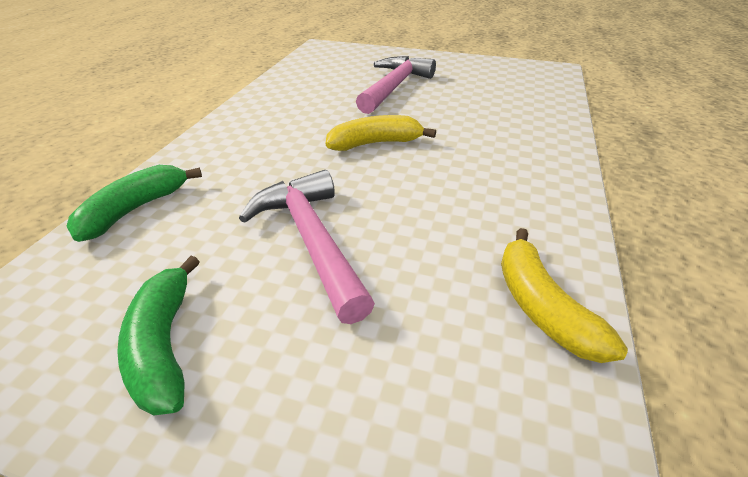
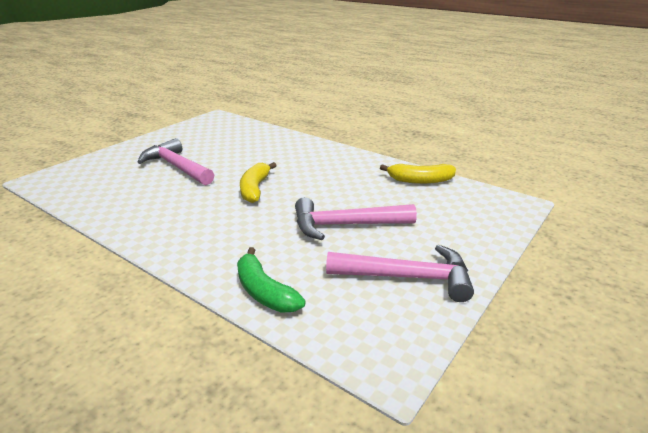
camera: 70 degrees left, 10 degrees down
green banana [117,256,200,416] -> pink hammer [326,245,474,302]

